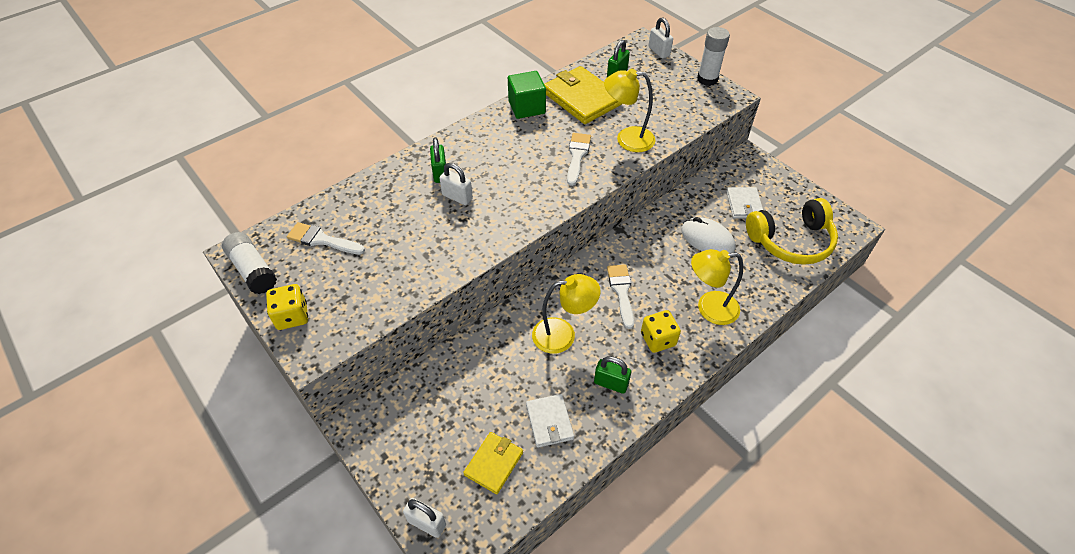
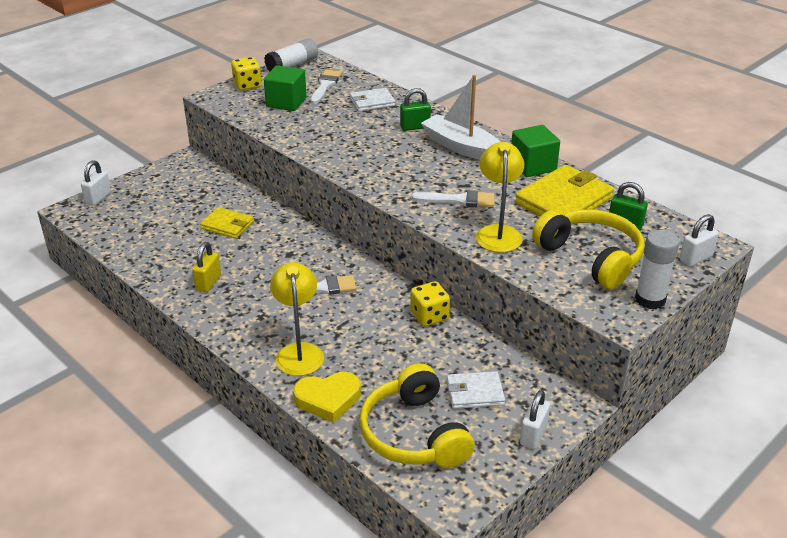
camera: 85 degrees right, 15 degrees down
white padlock [439,163,473,205] -> white padlock moved to [520,390,550,449]
yellow wallet [463,432,523,494] -> yellow wallet moved to [200,207,253,238]
white wallet [526,394,574,448] -> white wallet moved to [350,88,395,112]
yellow lamp [532,274,601,354] -> none
green padlock [594,356,631,394] -> yellow padlock [192,242,221,292]
yellow dice [641,310,681,353] -> yellow dice moved to [410,281,450,326]
white mouse [681,217,736,253] -> none
none -> green cube [264,65,307,111]
none -> yellow heart [293,372,361,423]
none -> white boat [421,75,500,160]
none -> yellow headphones [532,209,644,289]

